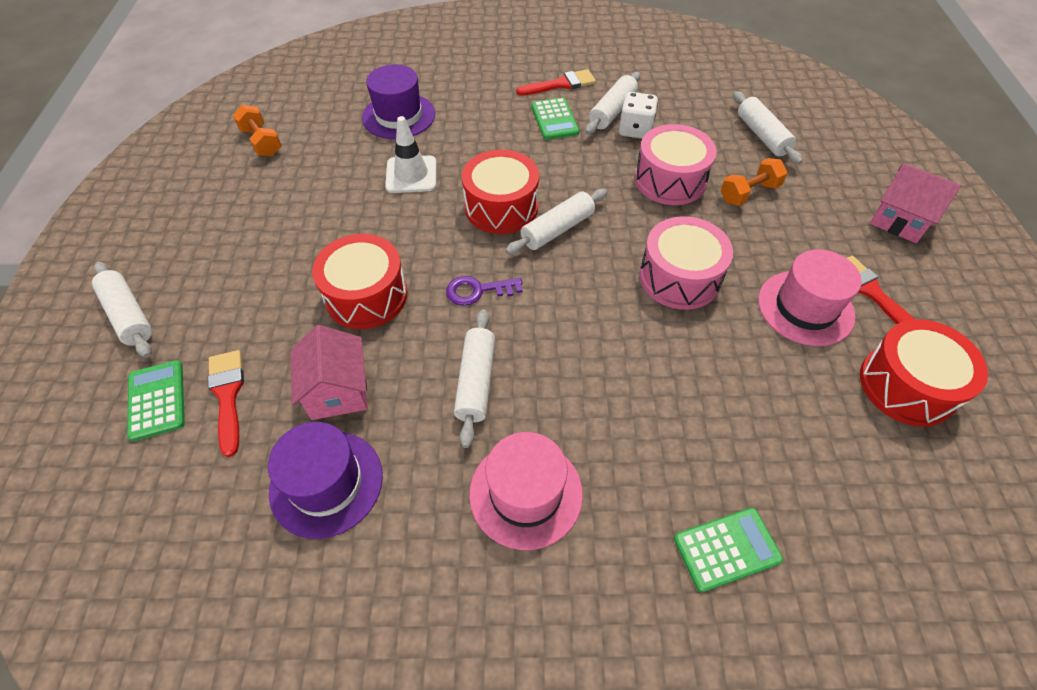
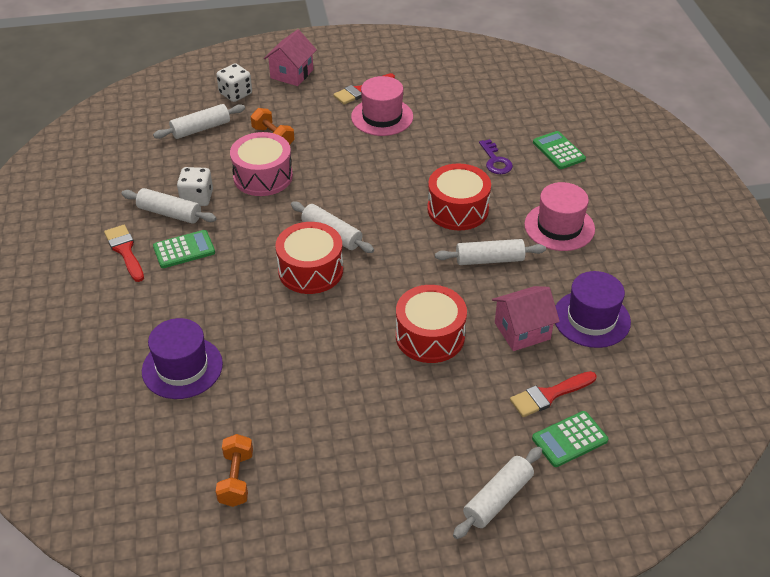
camera: 100 degrees left, 10 degrees down
orange dumbbell [233,105,282,157] -> orange dumbbell turned 45 degrees counterclockwise [216,434,253,507]
white traffic cone [385,116,436,193] -> none
purple key [446,276,523,306] -> purple key moved to [479,139,513,174]
pink drum [639,216,733,310] -> none
red drum [860,319,988,427] -> red drum moved to [427,163,491,230]
none -> white dice [216,63,252,102]

